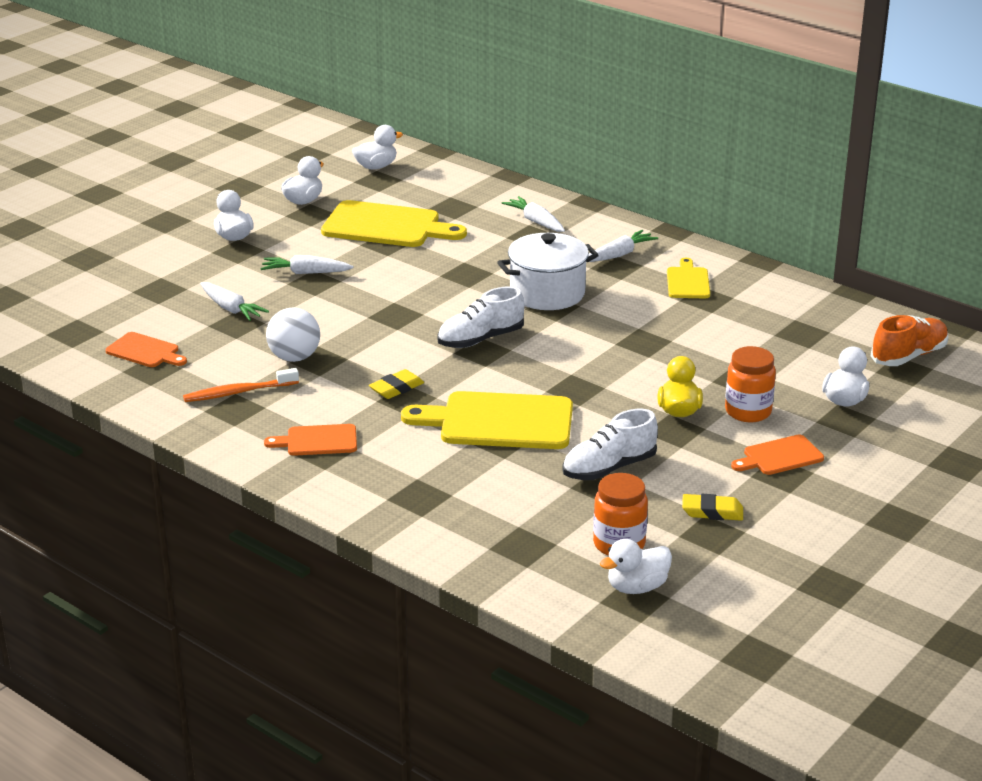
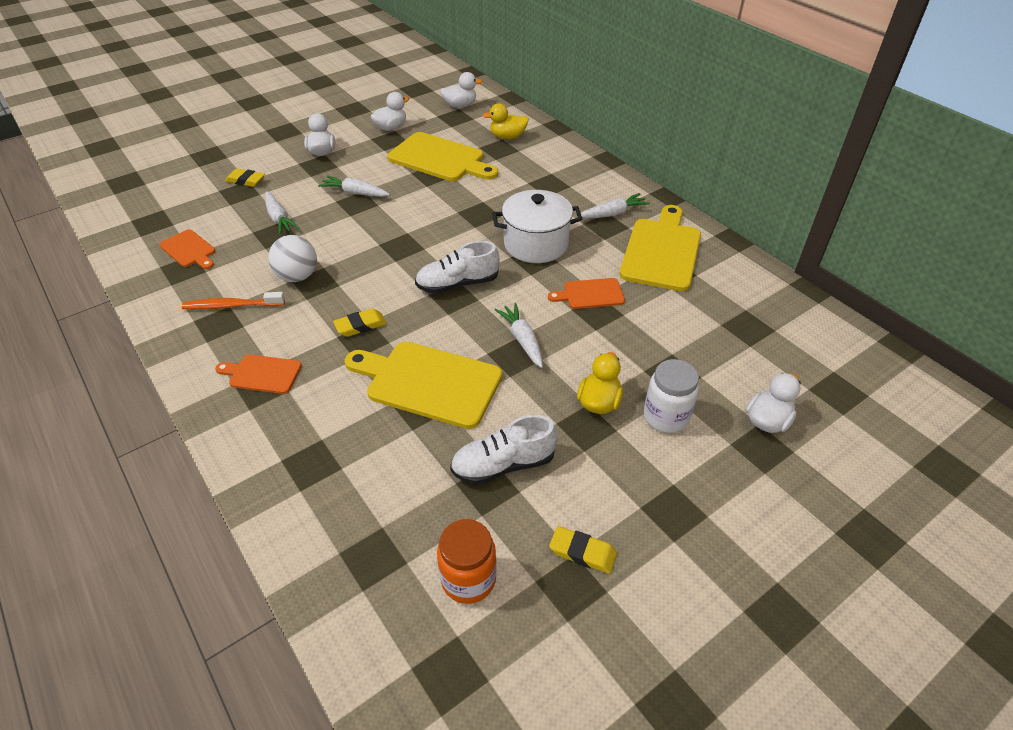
camera: 15 degrees right, 15 degrees up
white carrot [502,196,565,232] -> white carrot moved to [494,303,543,368]
white duck [600,539,672,594] -> none
yellow cutting board [667,258,710,298] -> yellow cutting board [620,205,701,291], size x1.88
orange jar [725,346,776,422] -> white jar [644,359,699,433]
orange cutting board [731,435,824,475] -> orange cutting board moved to [548,278,625,309]
orange shoe [871,315,948,366] -> none
none -> yellow eraser [225,169,265,187]
none -> yellow duck [483,104,529,139]

